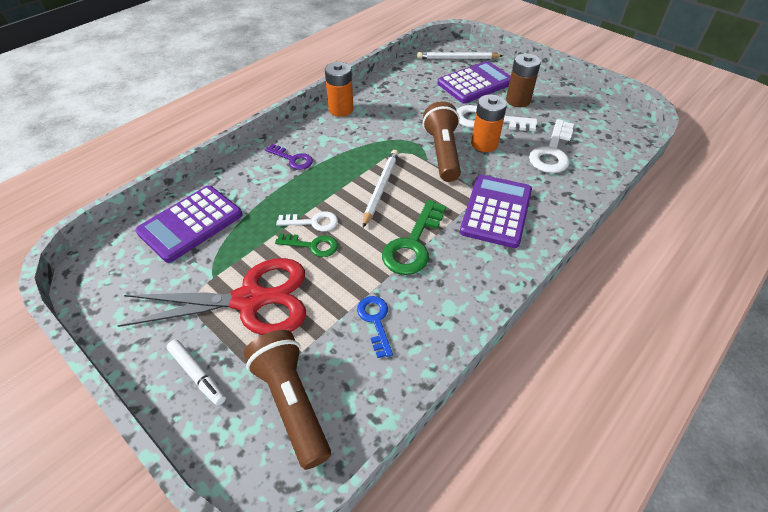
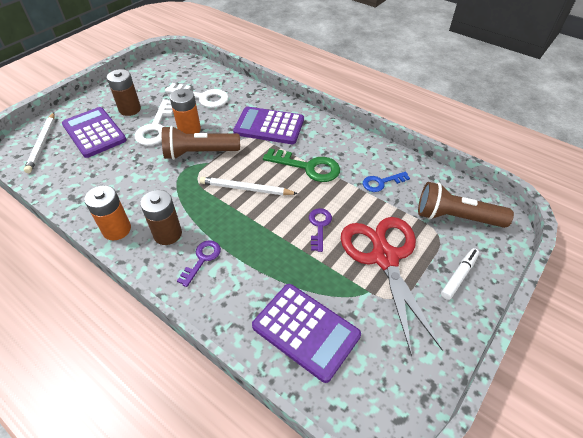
camera: 95 degrees left, 0 degrees up
brown flashlight [244,330,331,470] -> brown flashlight turned 45 degrees clockwise [418,182,514,228]
green key [275,233,338,257] -> purple key [309,208,332,252]
white key [276,211,338,231] -> none
none -> brown battery [140,190,182,245]

